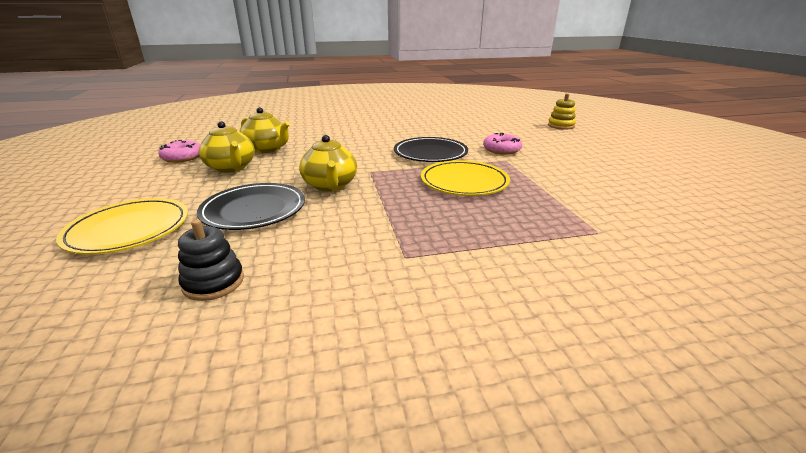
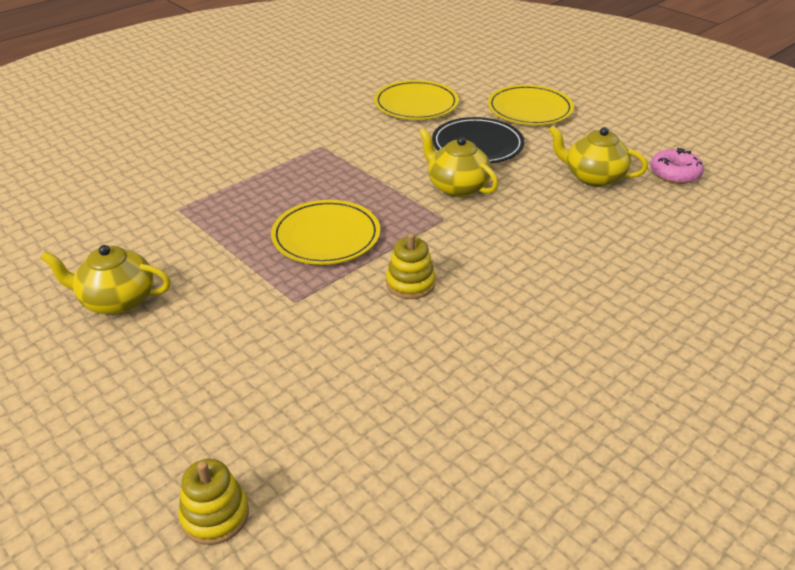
camera: 150 degrees right, 10 degrees up
black stacking toy [178,219,244,301] -> yellow plate [374,80,459,120]
yellow teapot [240,107,290,153] -> yellow teapot moved to [40,245,171,315]
black plate [394,137,468,162] -> yellow stacking toy [386,233,436,299]
pink donut [483,133,522,154] -> none

